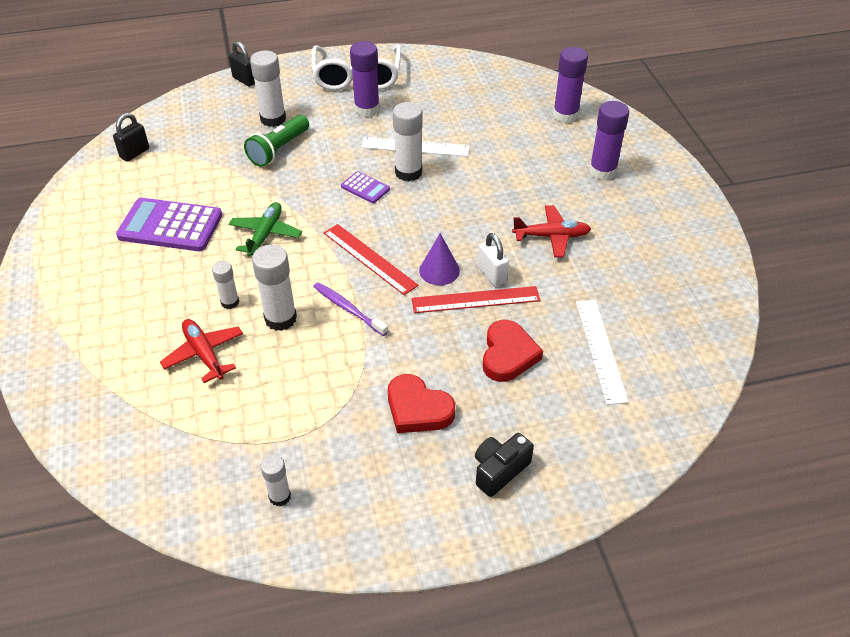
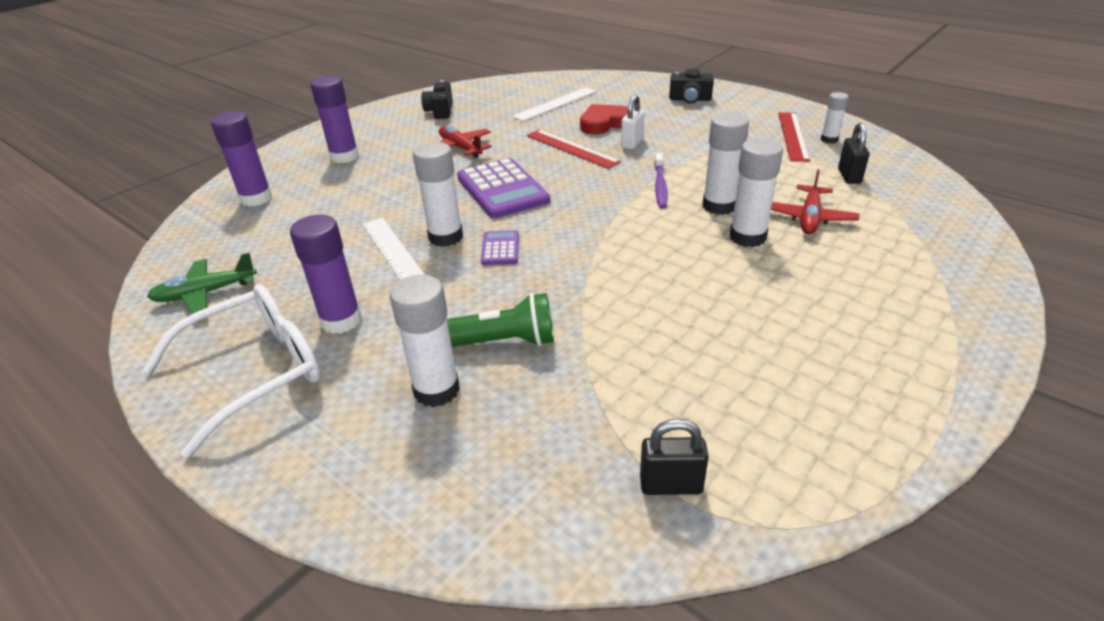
camera: 125 degrees left, 10 degrees down
purple calculator [116,198,222,251] -> purple calculator moved to [457,158,550,218]
white glue stick [212,261,239,309] -> white glue stick [730,138,783,247], size x1.72
black padlock [229,41,255,87] -> black padlock moved to [838,123,869,184]
green plane [229,202,302,257] -> green plane moved to [147,253,257,314]
red ruler [324,224,419,295] -> red ruler moved to [778,112,810,162]
red heart [388,374,455,433] -> none
purple cone [419,233,460,285] -> none
white padlock [478,233,509,287] -> white padlock moved to [621,94,645,149]
none -> black camera [421,80,453,119]

